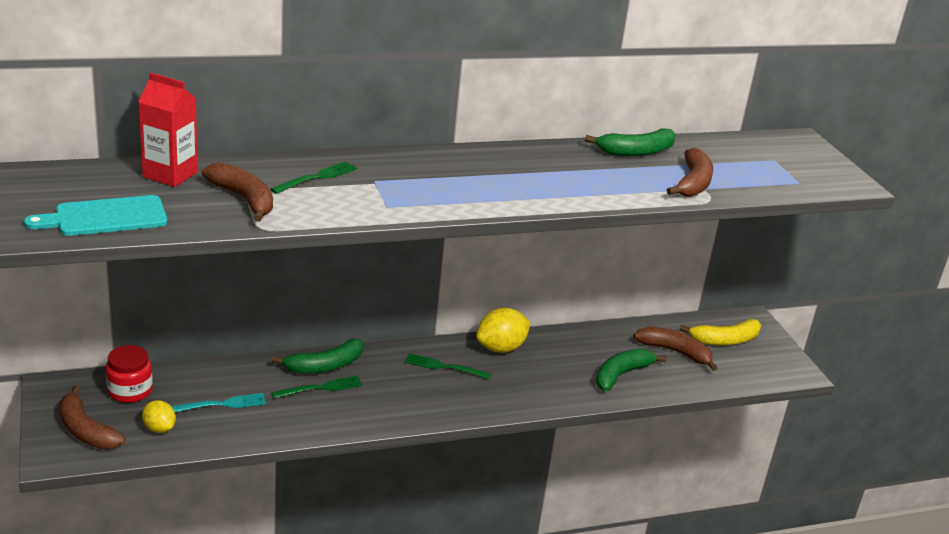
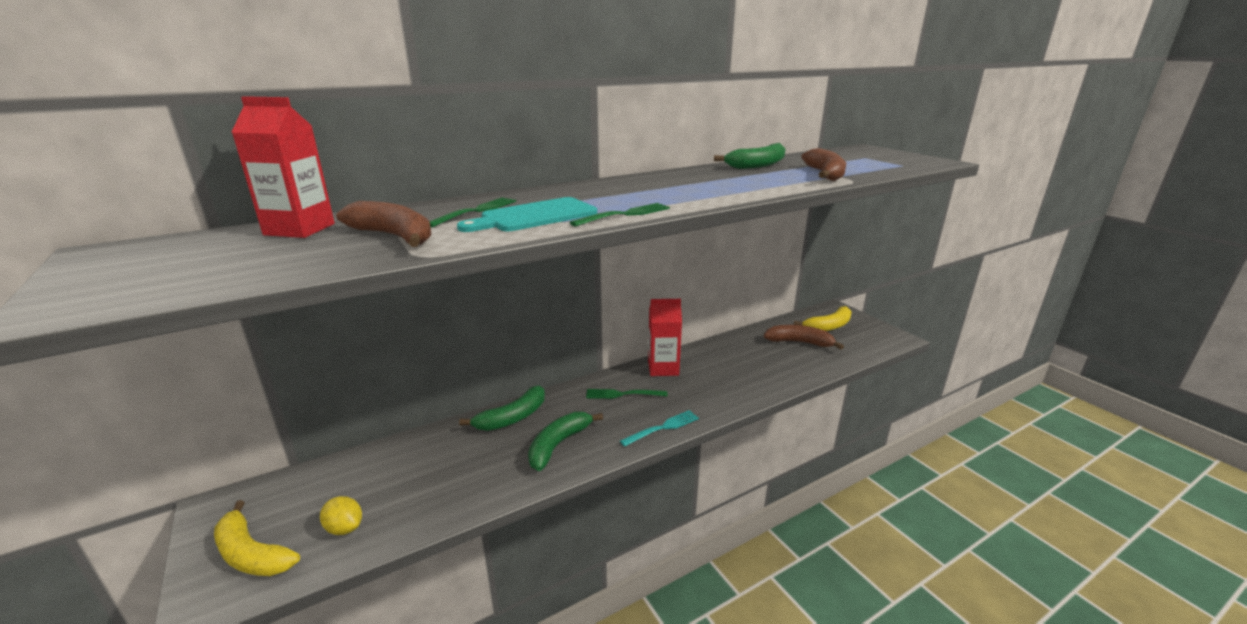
camera: 10 degrees left, 5 degrees down
turquoise cutting board [24,195,167,236] -> turquoise cutting board moved to [457,197,597,232]
brown banana [60,385,125,449] -> yellow banana [214,500,300,576]
red jar [106,345,153,403] -> none
turquoise fork [171,393,266,412] -> turquoise fork moved to [620,410,699,447]
green fork [272,375,363,399] -> green fork moved to [570,203,670,227]
yellow lemon [476,308,531,353] -> red carton [648,299,682,376]
green banana [596,349,667,391] -> green banana moved to [528,412,603,471]

